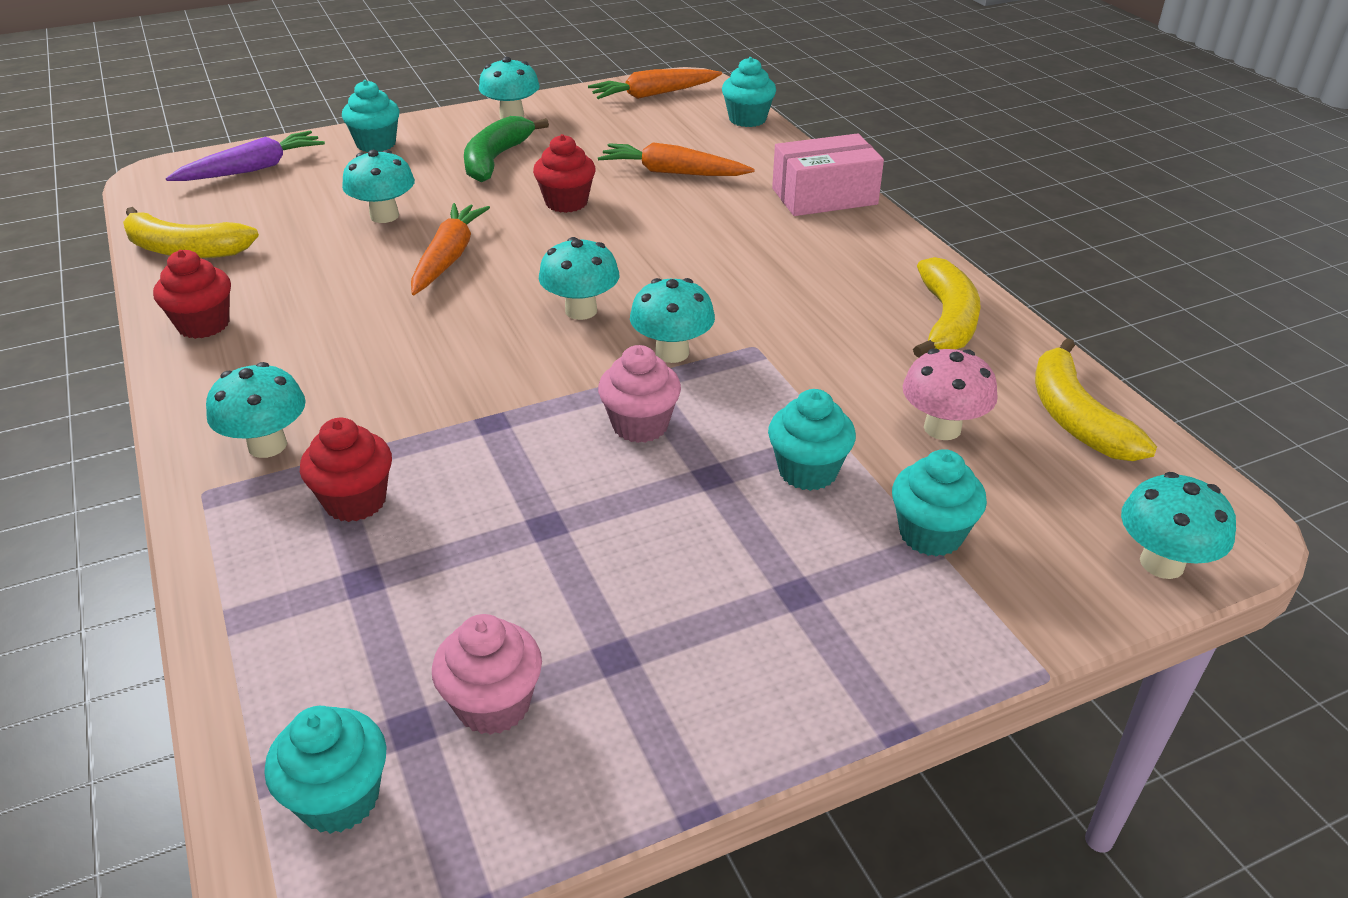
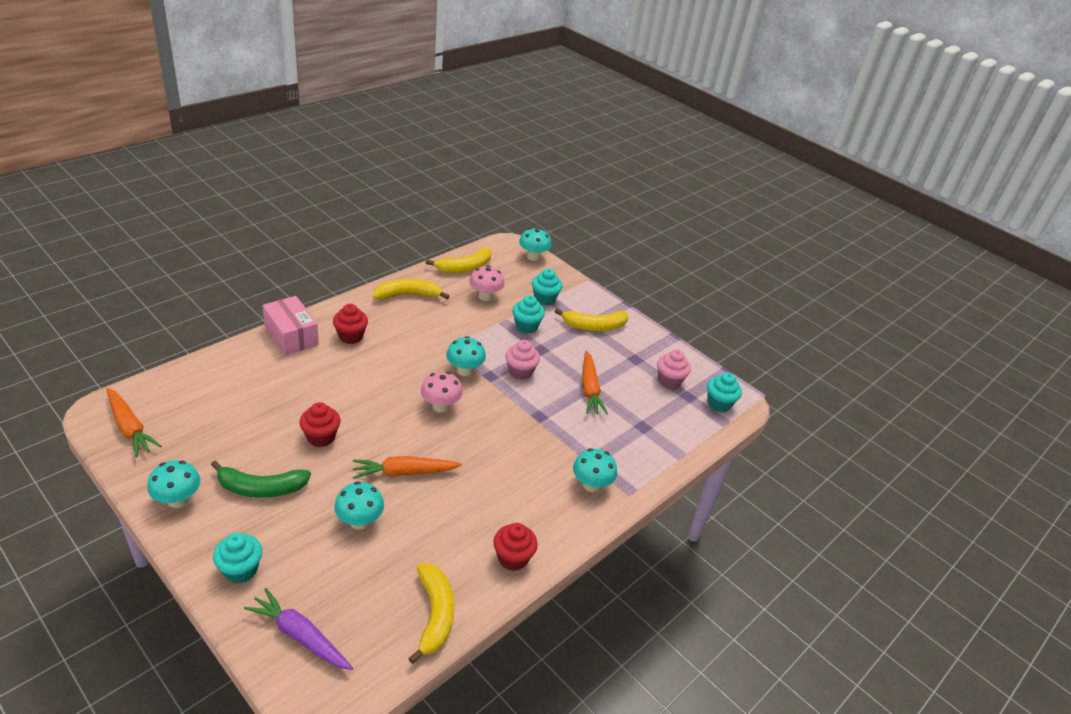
camera: 115 degrees left, 0 degrees up
red cupcake [300,418,392,522] -> red cupcake moved to [333,304,368,344]
turquoise mushroom [539,237,619,320] -> pink mushroom [421,372,463,413]
orange carrot [598,142,755,176] -> orange carrot moved to [582,351,608,414]
turquoise cupcake [722,57,776,127] -> none
none -> yellow banana [555,308,629,331]

